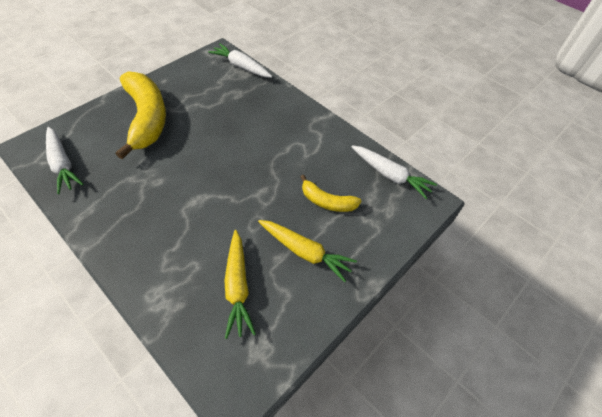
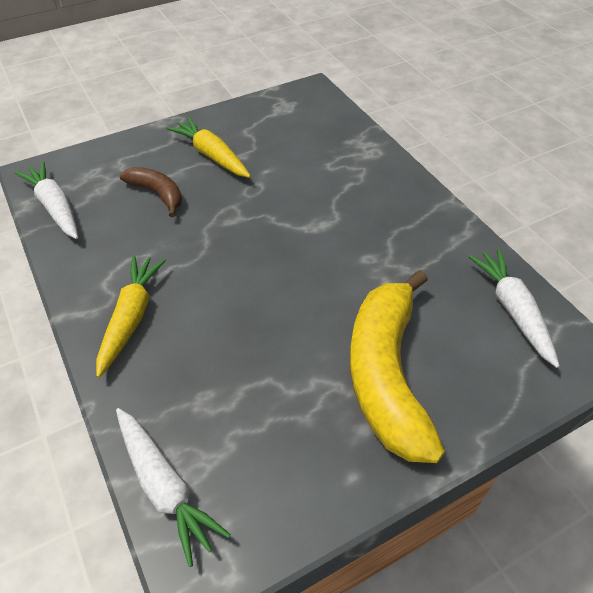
camera: 160 degrees left, 5 degrees down
yellow carrot [224,230,256,339] -> yellow carrot moved to [96,255,166,378]
yellow banana [300,175,361,212] -> brown banana [120,167,182,217]

